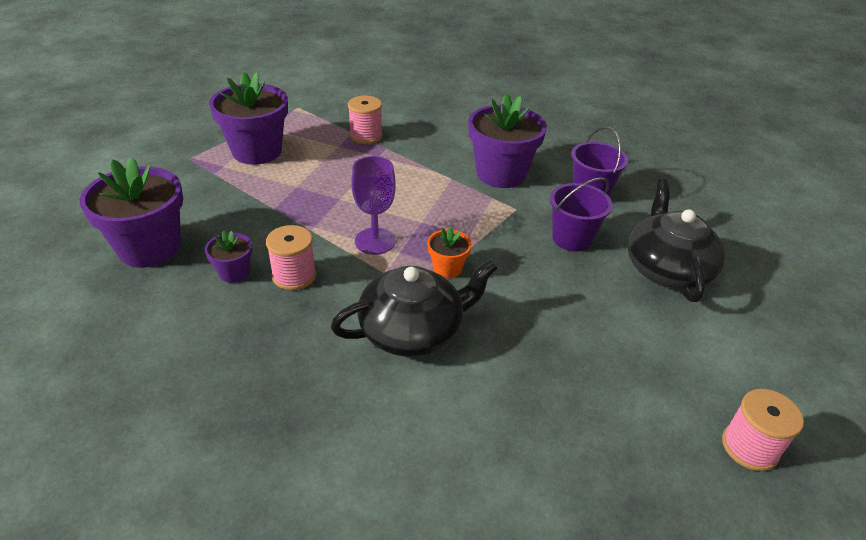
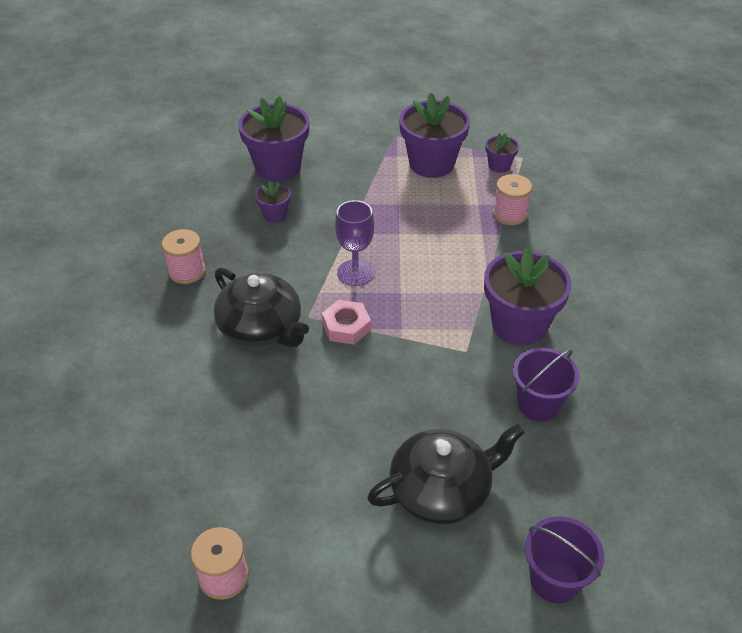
camera: 70 degrees right, 5 degrees up
pink spool [266,225,316,290] -> pink spool moved to [162,229,206,284]
orange flower pot [427,227,472,278] -> pink nut [322,300,371,345]
purple bucket [550,177,613,252] -> purple bucket moved to [525,517,604,604]
none -> purple flower pot [485,133,519,173]

